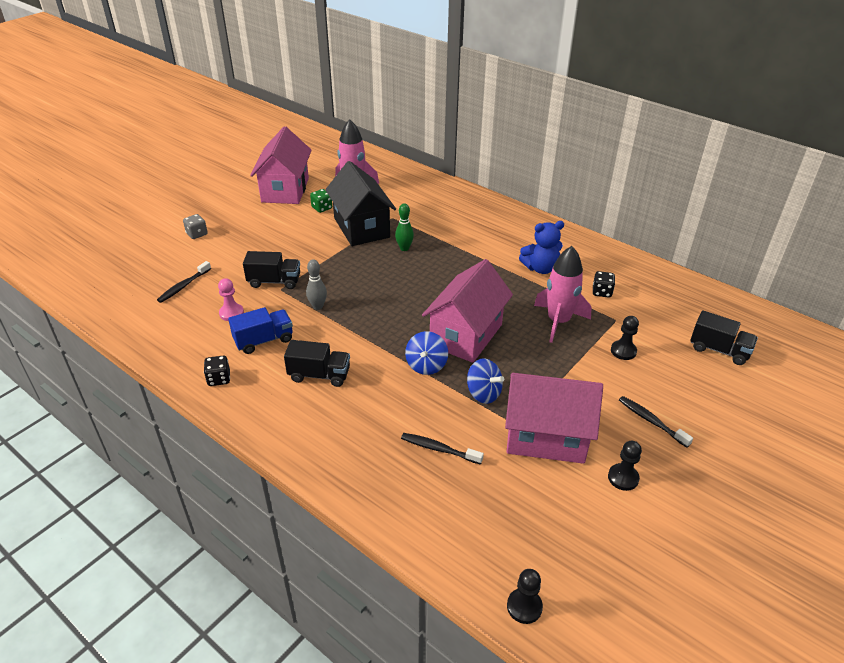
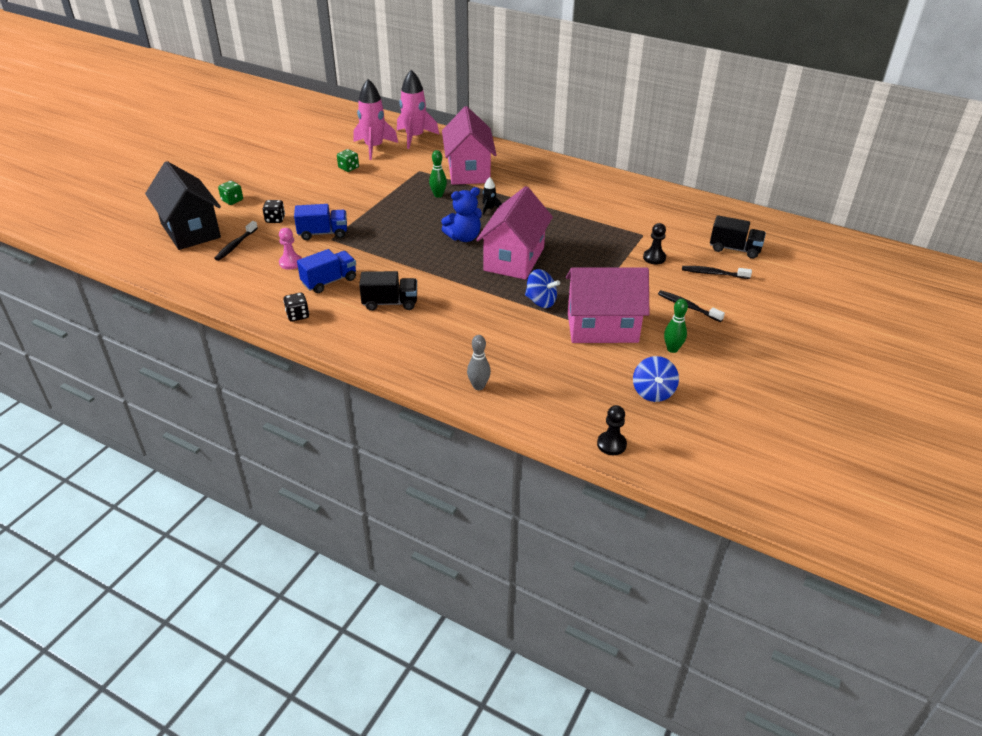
camera: 10 degrees left, 0 degrees up
grey dice [183,214,208,239] -> green dice [218,181,243,205]
black truck [243,251,300,289] -> blue truck [294,204,347,240]
pink house [250,126,312,204] -> pink house moved to [442,106,497,185]
grey bowling pin [306,259,327,310] -> grey bowling pin moved to [467,335,491,390]
black house [325,161,396,246] -> black house moved to [145,161,221,250]
black toothbrush [401,433,484,465] -> black toothbrush moved to [682,266,752,279]
blue spinning top [405,331,448,375] -> blue spinning top moved to [633,356,679,402]
blue teddy bear [519,221,564,274] -> blue teddy bear moved to [441,187,482,242]
pink rocket [534,246,591,343] -> pink rocket moved to [397,70,439,149]
black dice [593,271,615,298] -> black dice moved to [263,200,285,223]
black pawn [608,441,642,491] -> green bowling pin [664,299,688,353]
none -> black rocket [483,177,502,215]

